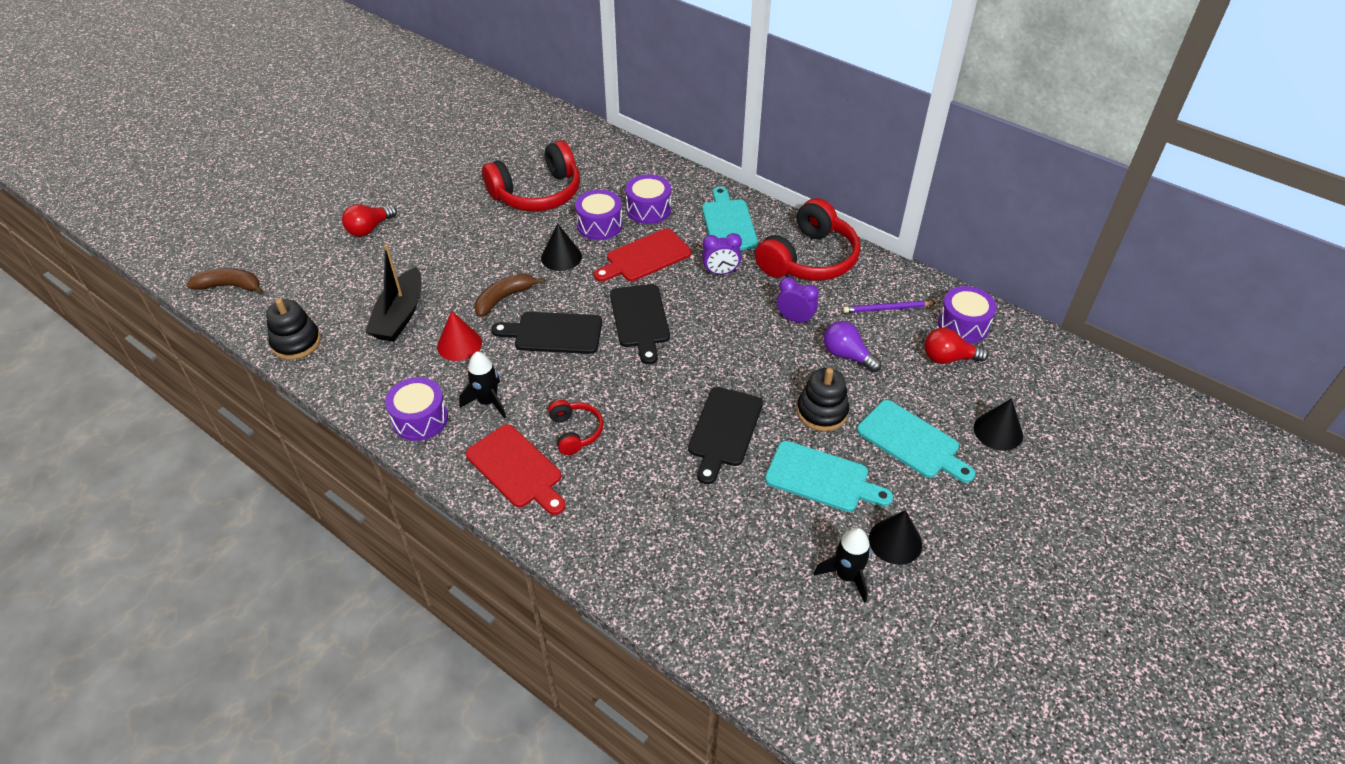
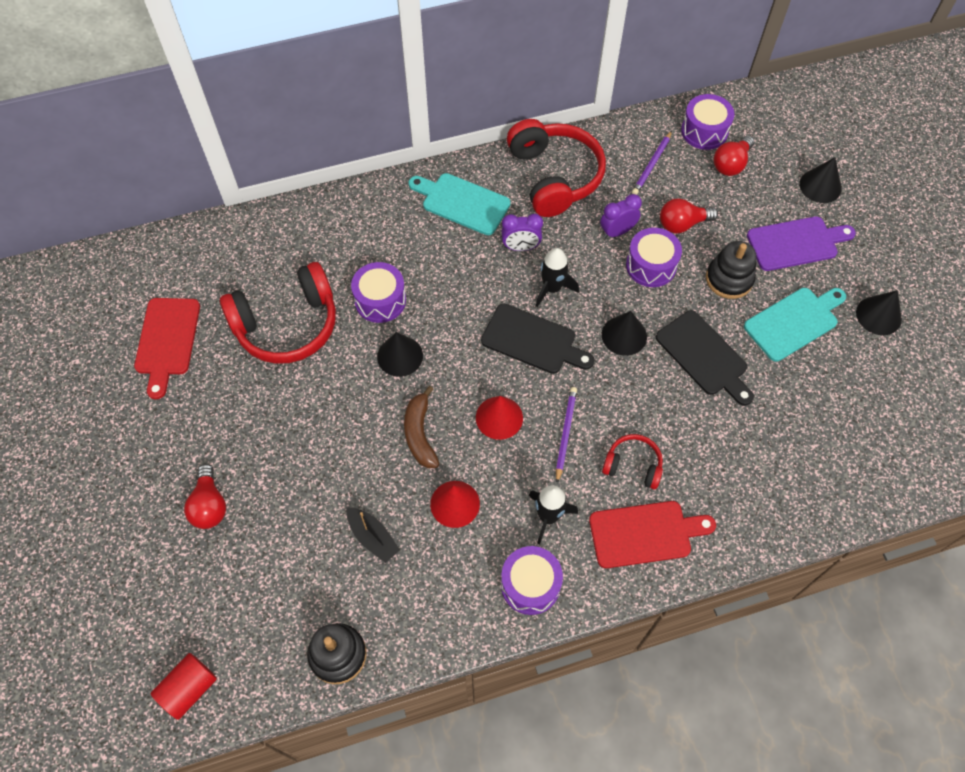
camera: 55 degrees left, 15 degrees up
brown banana [186,268,263,294] -> red cylinder [150,653,217,720]
black boat [365,244,422,342] -> black boat [347,507,400,563], size x0.61
red headphones [482,140,580,211] -> red headphones turned 60 degrees clockwise [220,262,336,364]
black cutting board [491,312,602,354] -> red cone [476,396,523,440]
red cutting board [594,229,691,282] -> red cutting board moved to [134,298,200,399]
purple drum [626,174,671,224] -> purple drum moved to [626,228,682,287]
purple clock [702,233,742,274] -> purple clock turned 60 degrees clockwise [502,214,543,251]
black rocket [814,528,871,603] -> black rocket moved to [536,248,579,307]
purple light bulb [824,321,882,372] -> red light bulb [660,198,718,233]
turquoise cutting board [857,400,975,483] -> purple cutting board [747,216,856,271]
none -> purple pencil [556,387,577,483]
none -> black cone [602,311,647,356]

